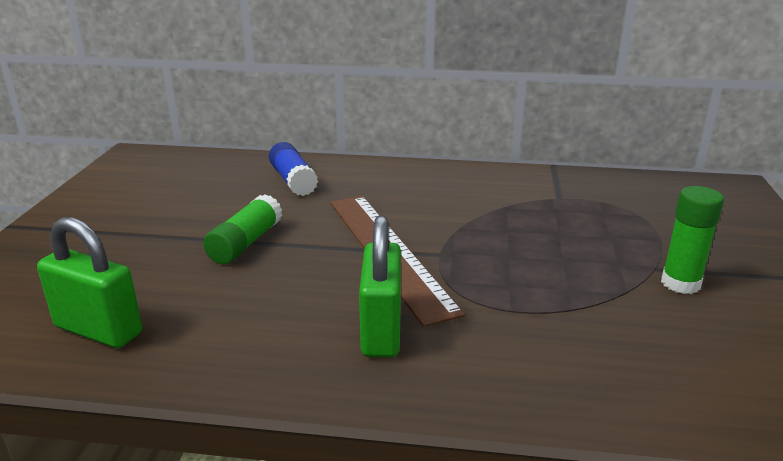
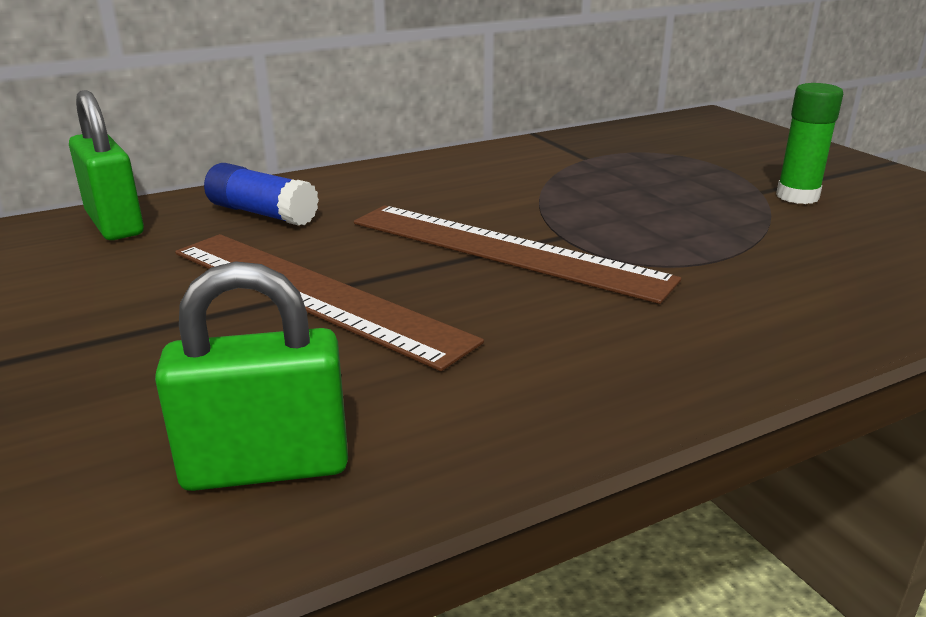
camera: 35 degrees left, 0 degrees up
green glue stick [203,194,282,264] -> brown ruler [175,234,484,371]
green padlock [359,215,401,357] -> green padlock moved to [69,90,144,240]

